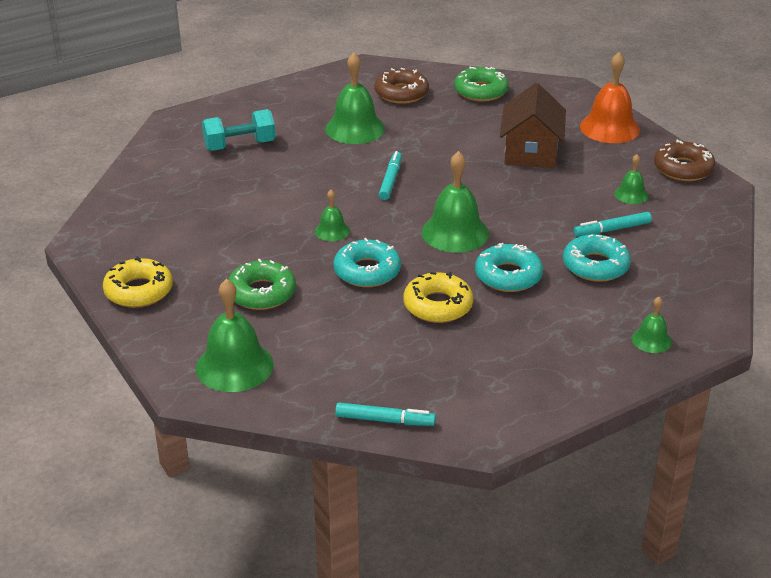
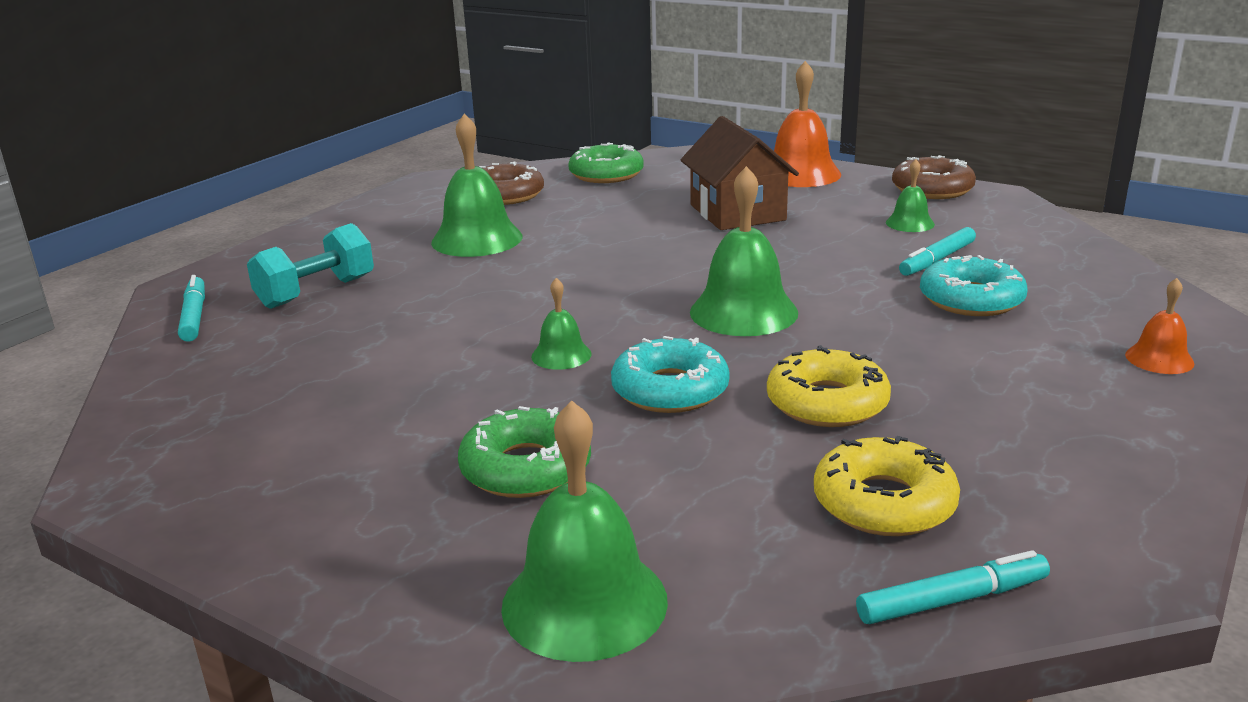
camera: 25 degrees left, 10 degrees down
yellow donut [103,256,173,308] -> yellow donut moved to [814,436,960,536]
turquoise marker [379,151,402,200] -> turquoise marker moved to [178,275,205,342]
turquoise donut [475,243,543,292] -> none
green bell [632,297,672,353] -> orange bell [1125,278,1194,374]

